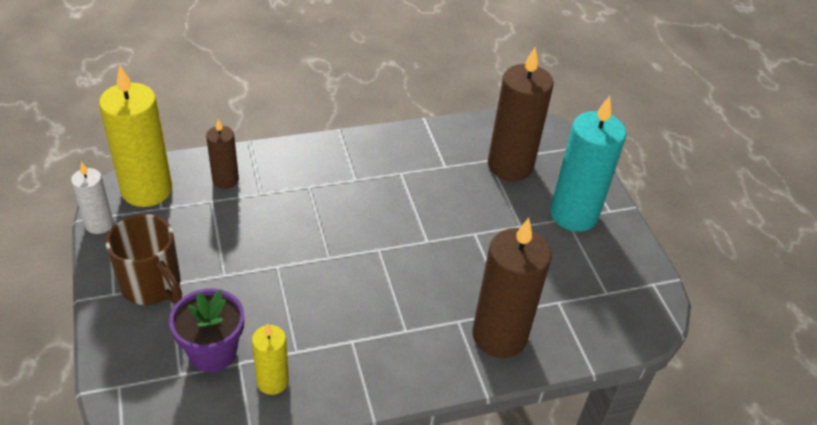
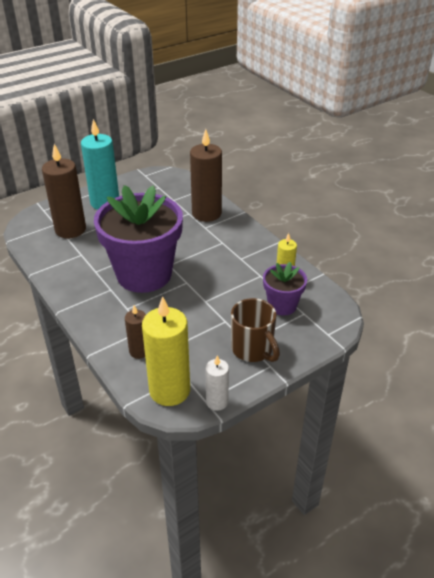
camera: 105 degrees left, 5 degrees down
brown mug [106,214,182,305] -> brown mug turned 120 degrees clockwise [231,298,280,362]
none -> purple flower pot [94,185,183,293]

